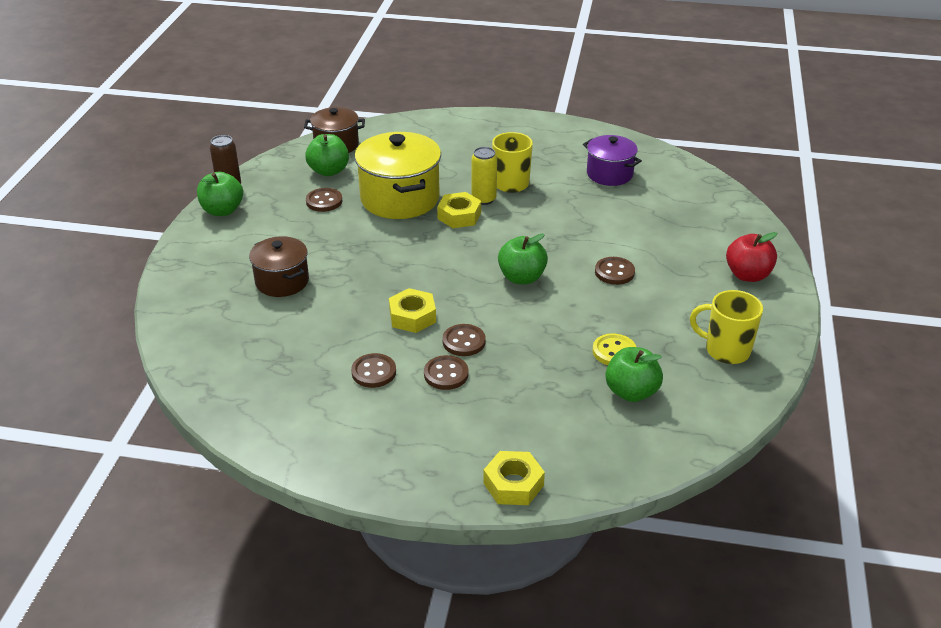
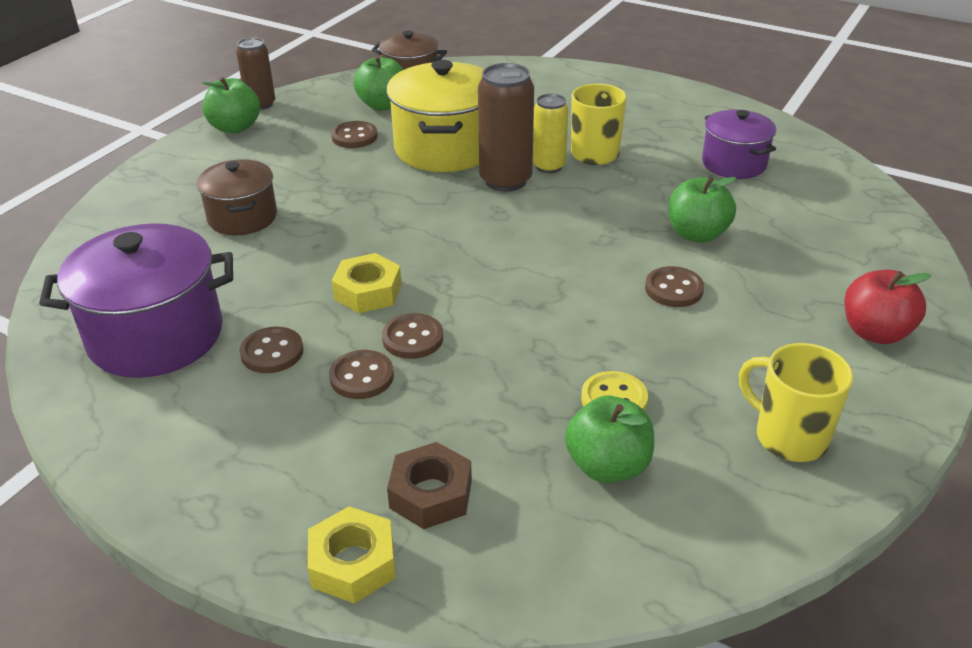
camera: 20 degrees right, 0 degrees up
yellow nut [437,192,481,228] -> brown can [478,63,534,192]
green apple [498,234,548,284] -> green apple moved to [668,177,737,243]
none -> purple pot [39,223,233,378]
none -> brown nut [387,442,472,529]

